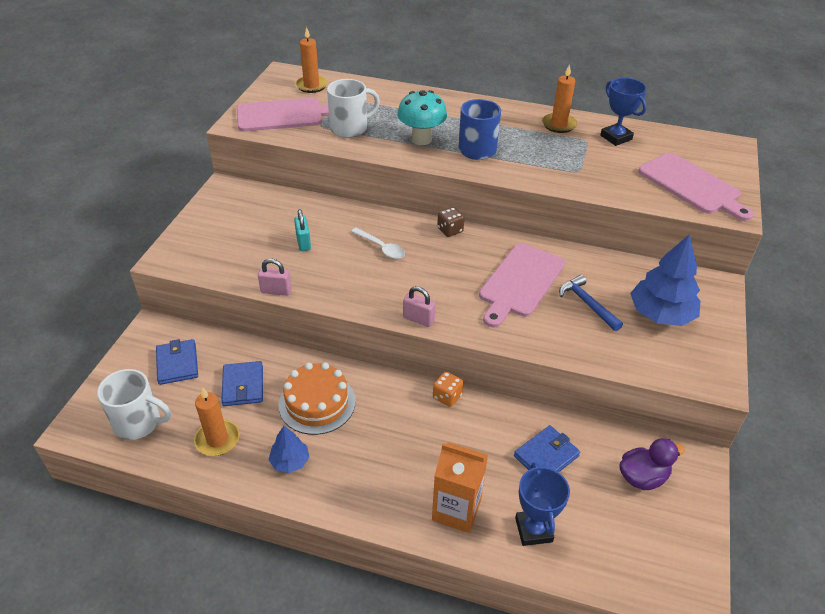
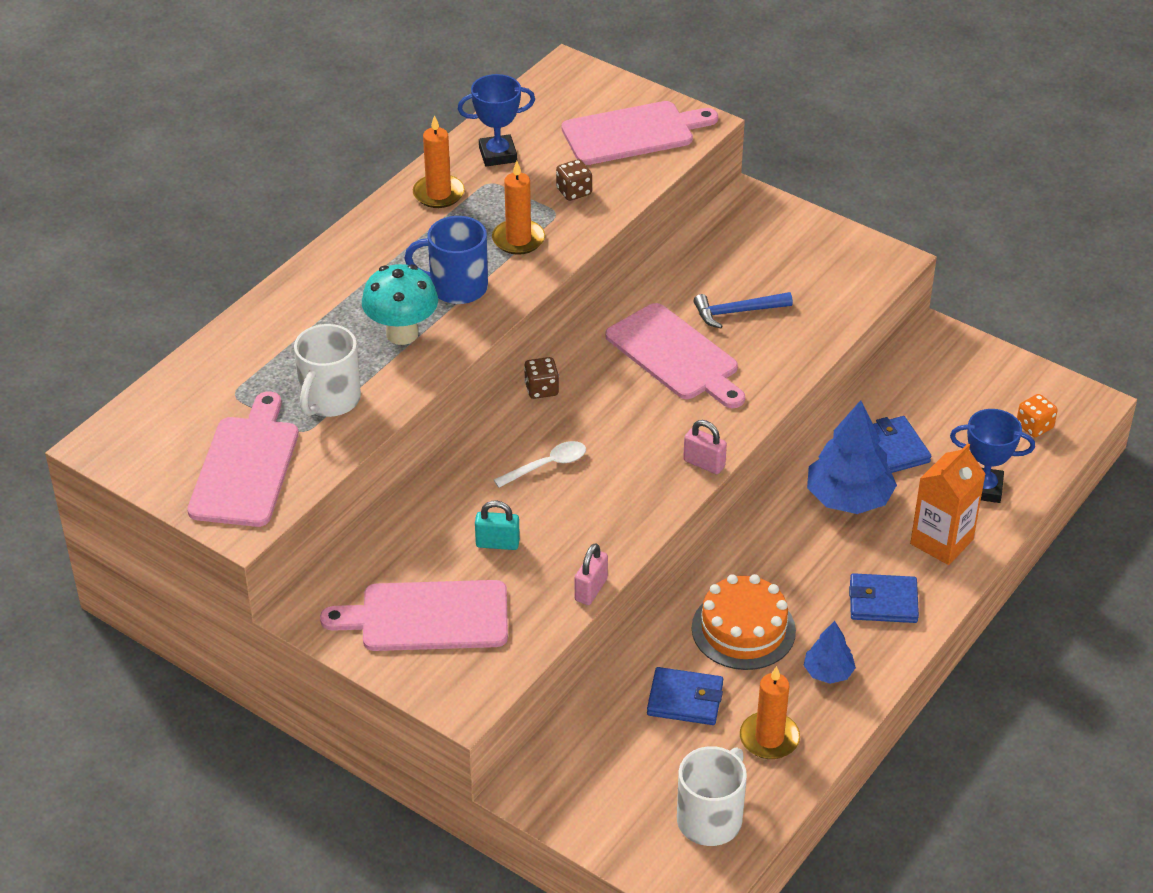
camera: 70 degrees left, 0 degrees up
blue wallet [156,339,198,385] -> blue wallet moved to [849,573,919,623]
orange candle [295,27,328,93] -> orange candle moved to [492,161,545,255]
white mug [327,79,380,138] -> white mug turned 150 degrees counterclockwise [294,324,361,417]
pink padlock [403,286,436,327] -> pink padlock turned 75 degrees clockwise [683,420,727,474]
orange dice [433,371,463,407] -> orange dice moved to [1017,394,1058,437]
purple duck [620,438,685,490] -> none
blue tree [630,234,700,326] -> blue tree moved to [807,400,897,514]
none -> pink cutting board [320,580,508,651]
none -> brown dice [556,159,592,201]

